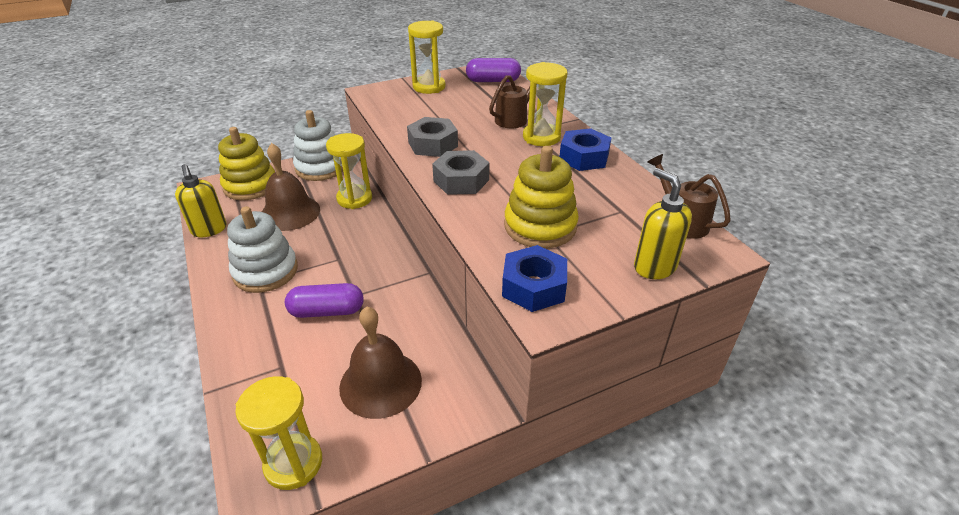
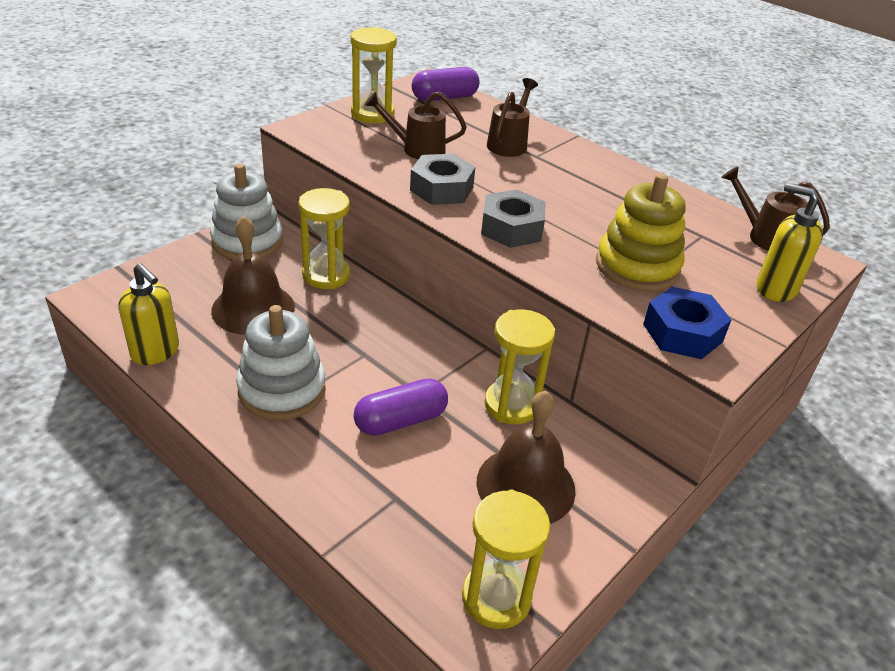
camera: 25 degrees left, 0 degrees up
yellow stacking toy [218,127,275,200] -> none
yellow hourglass [523,62,568,146] -> yellow hourglass moved to [484,309,555,425]
blue nut [559,128,611,171] -> none
none -> brown watering can [364,92,467,159]

